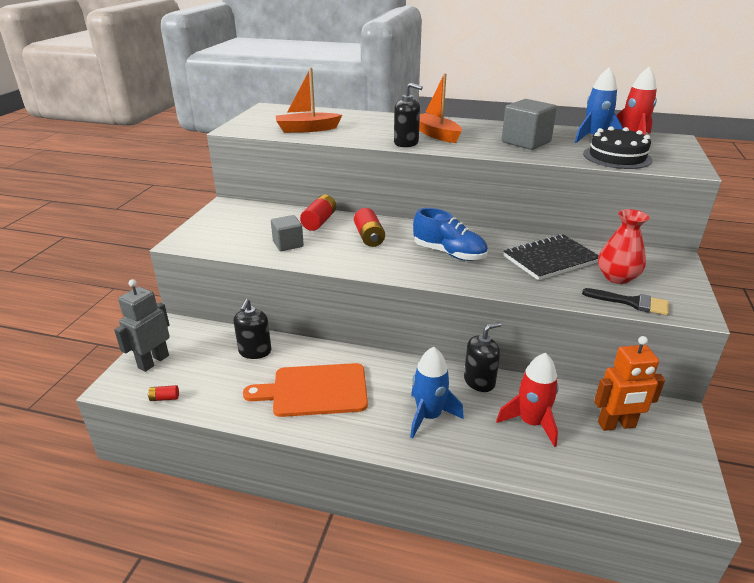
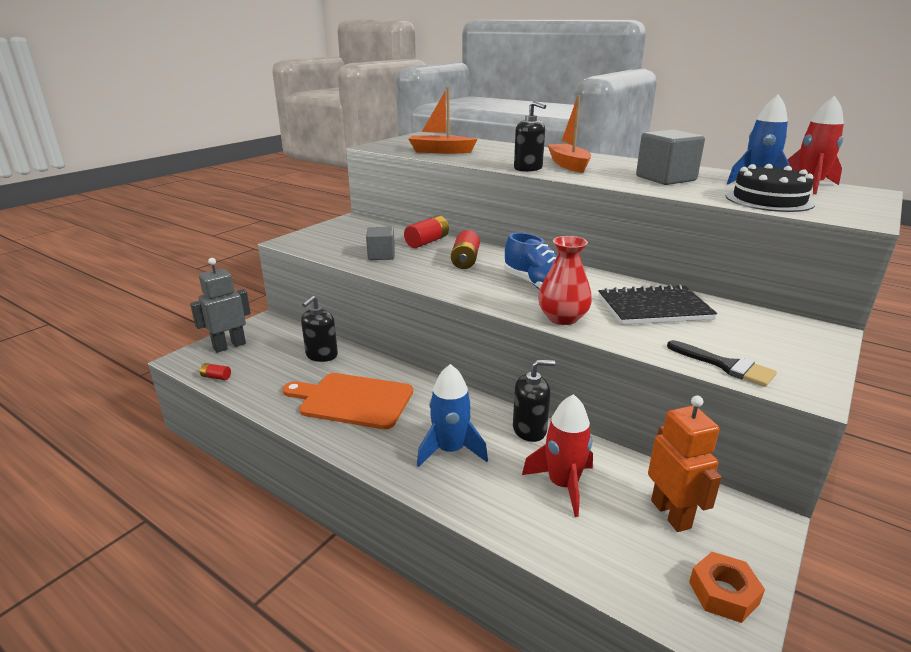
camera: 20 degrees right, 5 degrees down
orange robot [594,336,665,431] -> orange robot turned 120 degrees counterclockwise [648,395,722,532]
red vase [598,209,649,284] -> red vase moved to [538,236,592,325]
none -> orange nut [689,552,765,623]

